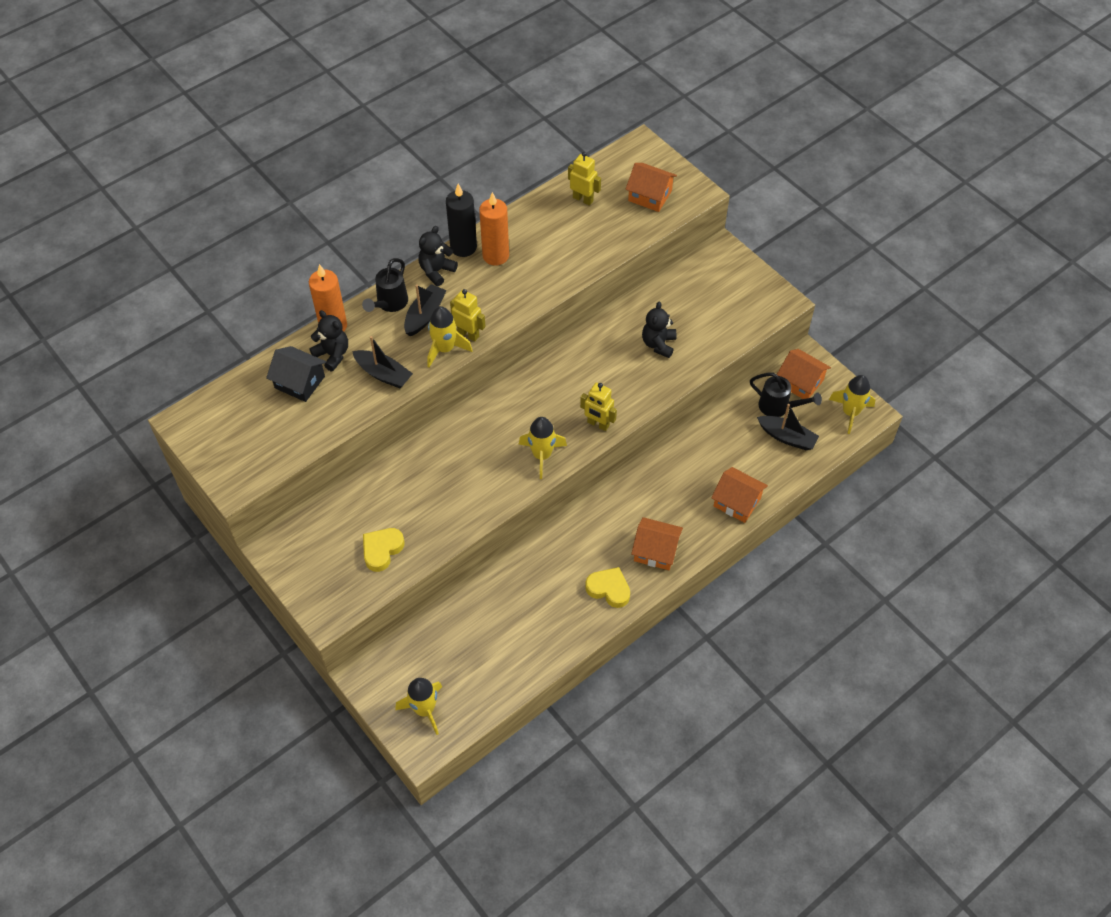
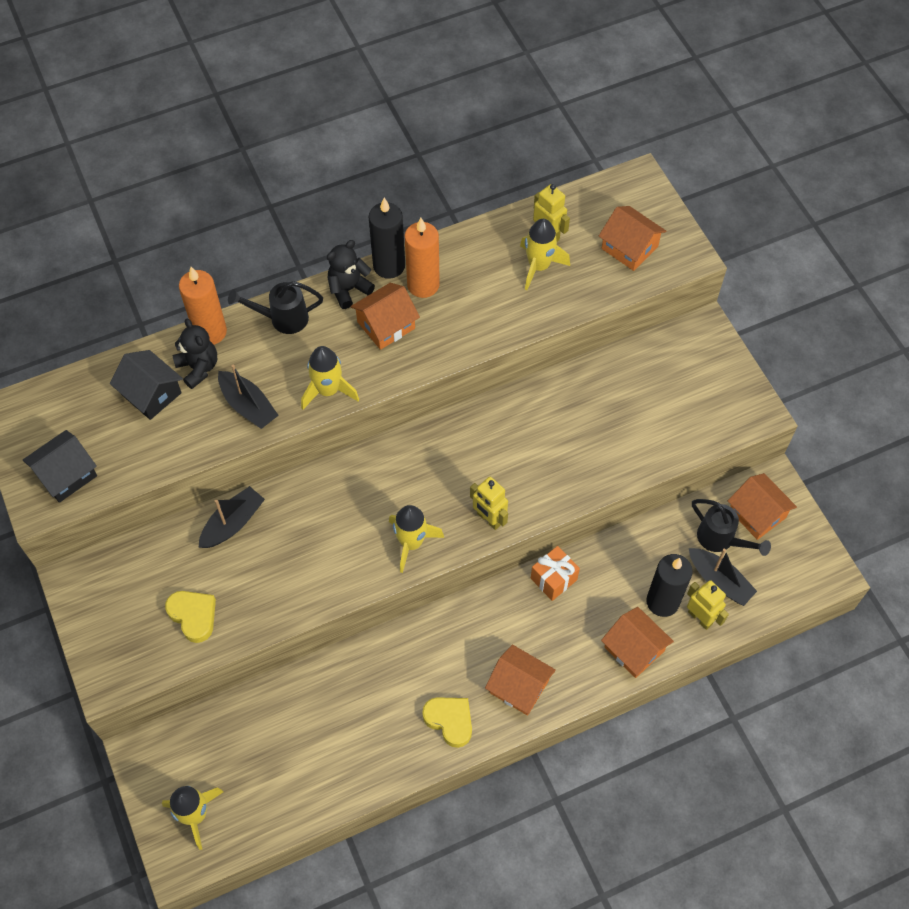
camera: 15 degrees right, 5 degrees up
black watering can [362,258,408,312] -> black watering can turned 45 degrees clockwise [228,281,323,334]
yellow heart [363,528,404,572] -> yellow heart turned 90 degrees clockwise [165,591,216,643]
black boat [404,284,447,336] -> black boat moved to [199,486,265,548]
yellow robot [450,289,485,341] -> yellow robot moved to [687,580,729,630]
black teddy bear [642,301,676,358] -> none
yellow rocket [829,375,875,434] -> yellow rocket moved to [520,219,570,290]
none -> black house [23,430,97,503]
none -> orange house [350,283,420,350]
none -> orange gift [531,546,580,601]
none -> black candle [646,554,693,617]

